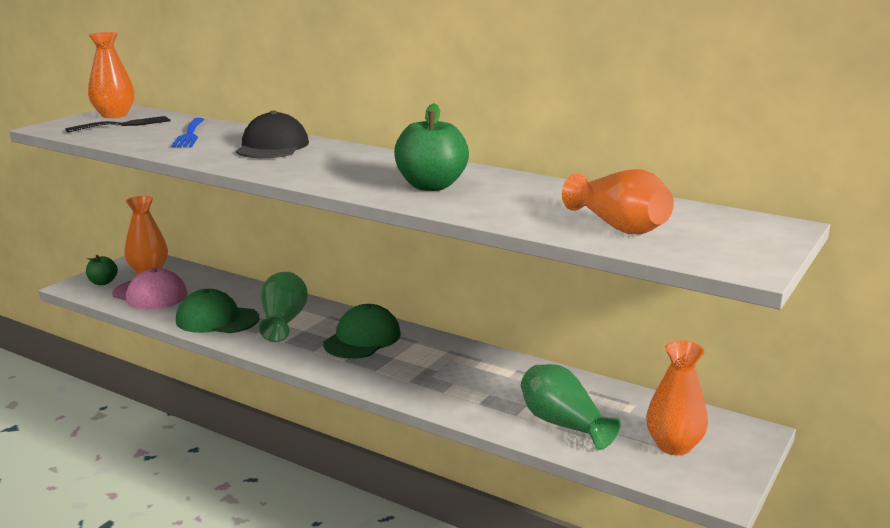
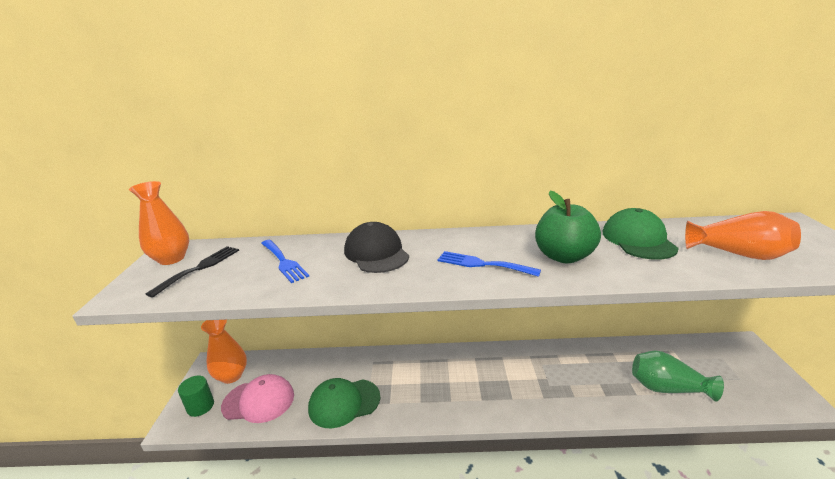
camera: 30 degrees left, 5 degrees up
green apple [86,255,118,285] -> green cylinder [178,376,214,417]
green vase [259,272,308,342] -> none
green cap [323,304,401,359] -> green cap moved to [603,208,679,260]
orange vase [646,340,708,455] -> none
none -> blue fork [437,251,541,277]

